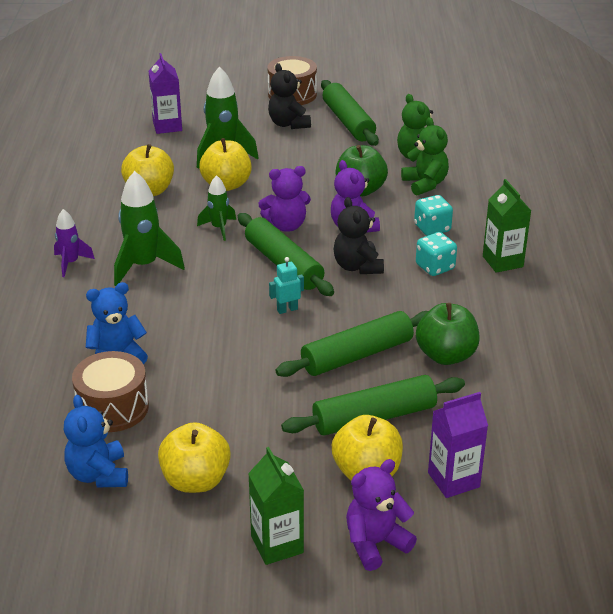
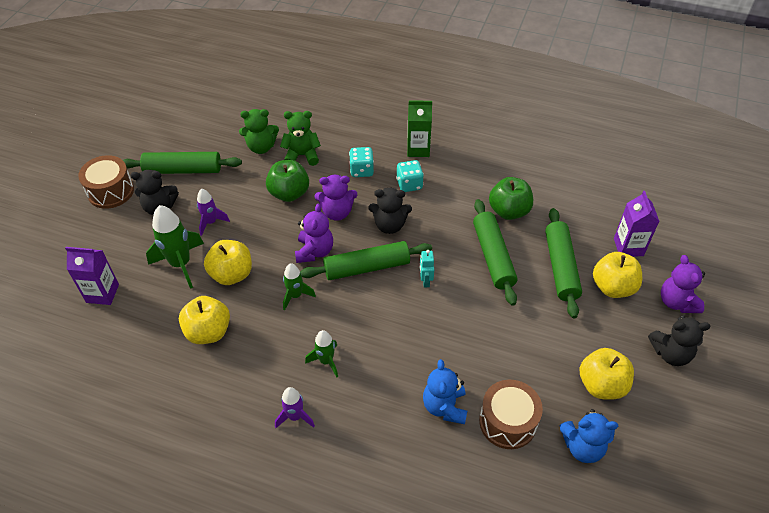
camera: 70 degrees left, 15 degrees up
green rocket [114,171,185,286] -> green rocket [305,330,338,377], size x0.59
green carton [248,447,304,565] -> black teddy bear [648,315,710,366]
none -> purple rocket [197,189,230,236]

